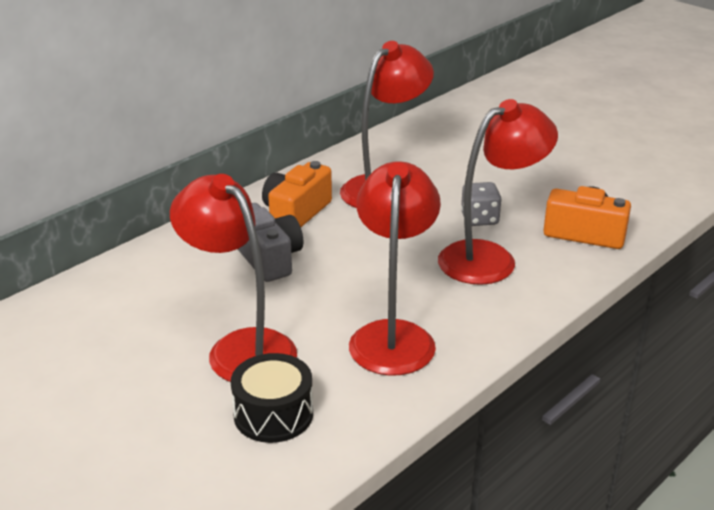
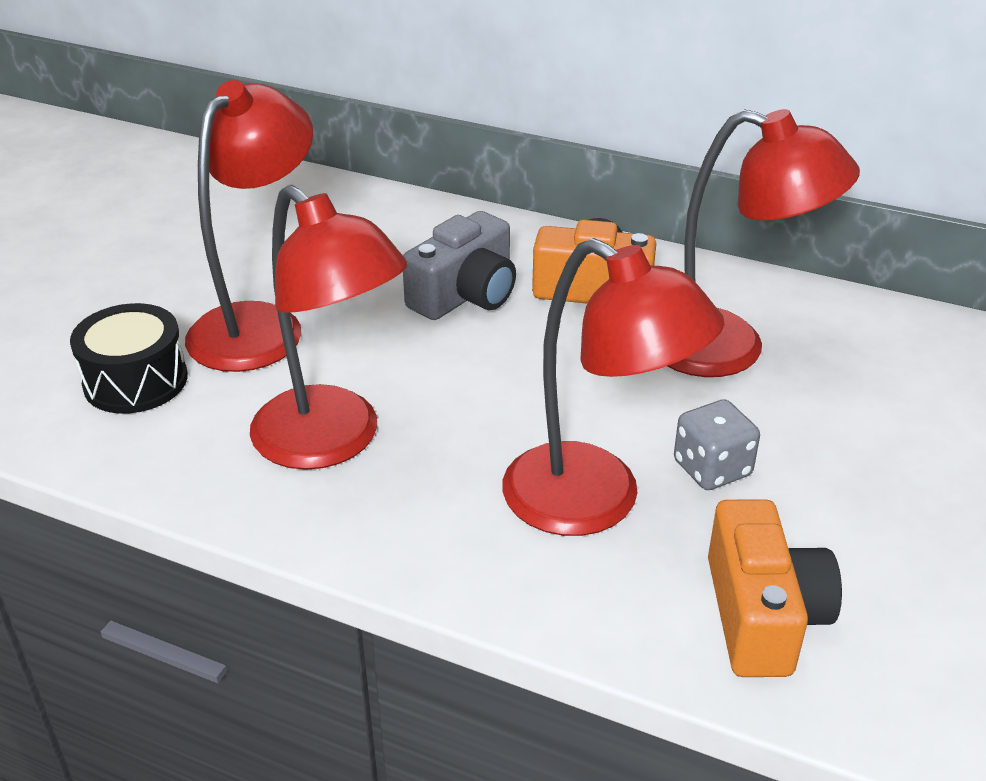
camera: 70 degrees right, 5 degrees up
red lamp [349,161,441,376] -> red lamp turned 60 degrees clockwise [250,185,408,470]

